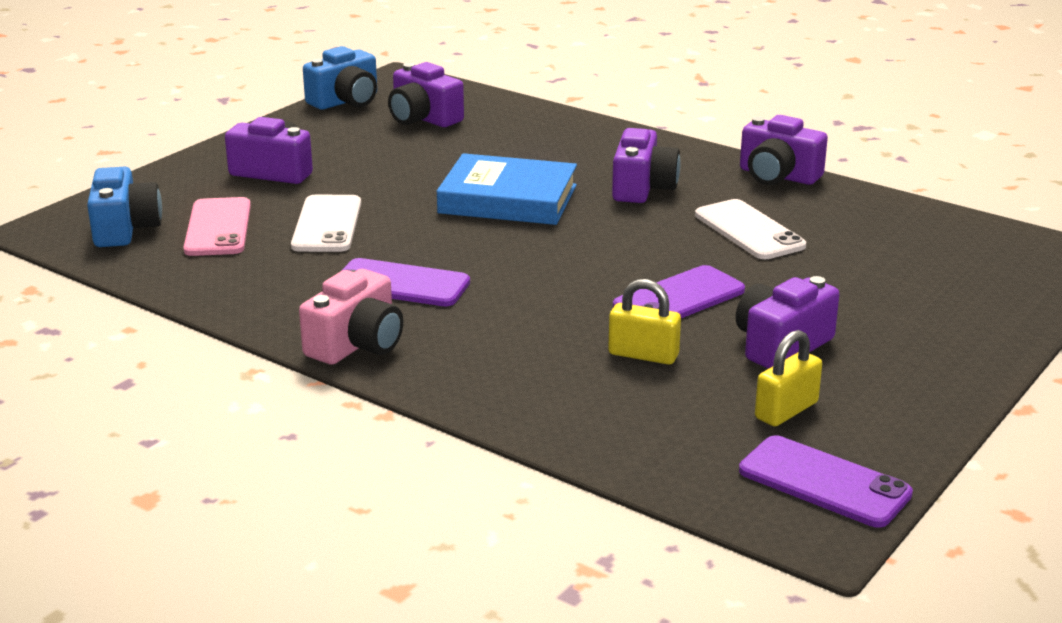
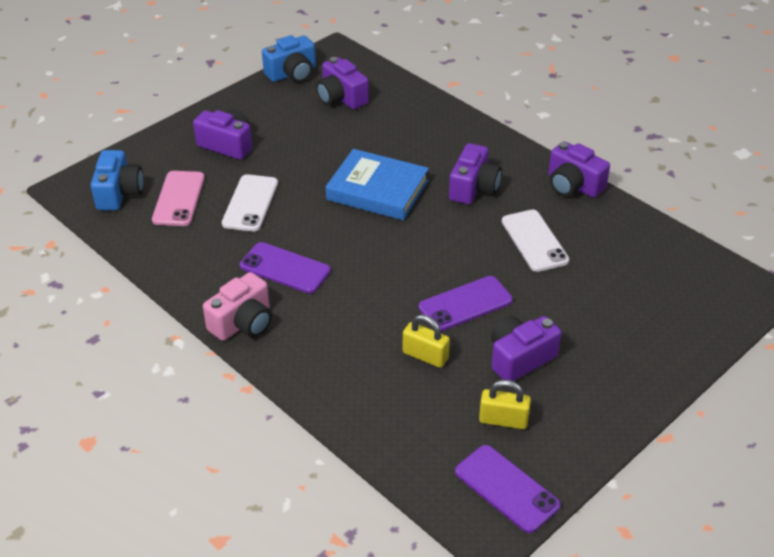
camera: 10 degrees right, 15 degrees up
yellow padlock [755,330,822,426] -> yellow padlock turned 45 degrees clockwise [479,380,531,429]

